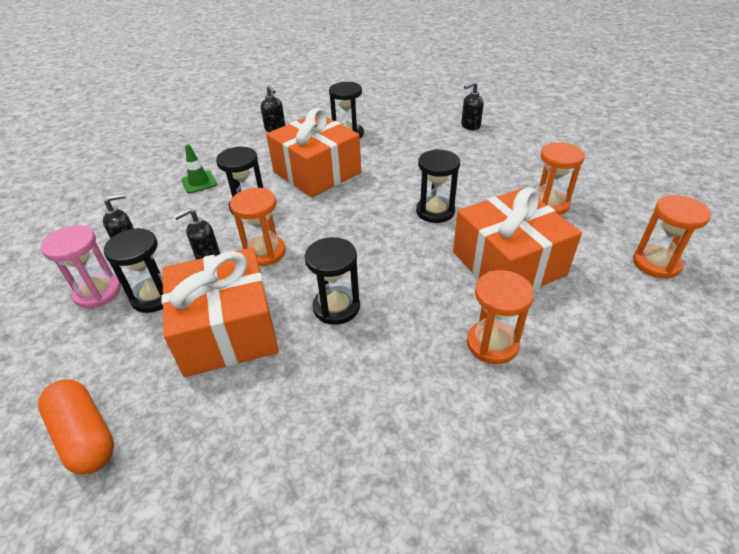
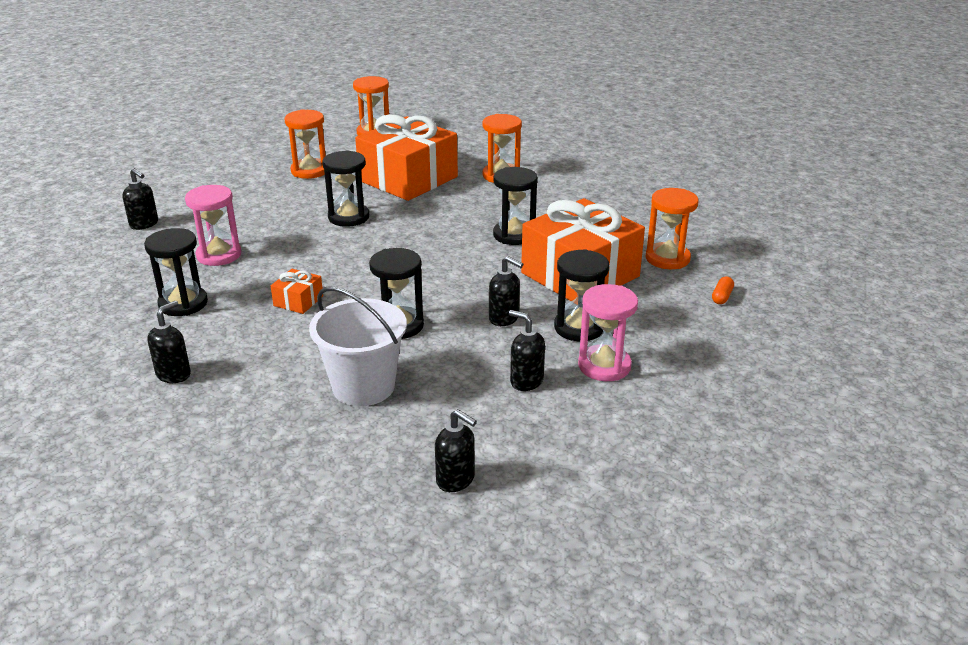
camera: 115 degrees left, 10 degrees down
orange capsule [38,379,114,474] -> orange capsule [712,277,734,304], size x0.44
green traffic cone [181,144,217,194] -> white bucket [309,287,407,406]
orange hourglass [230,188,286,266] -> orange hourglass moved to [646,188,698,269]
orange gift [266,108,361,198] -> orange gift [271,269,323,314], size x0.41
none -> pink hourglass [185,185,241,266]
none -> black soap dispenser [435,409,477,492]

